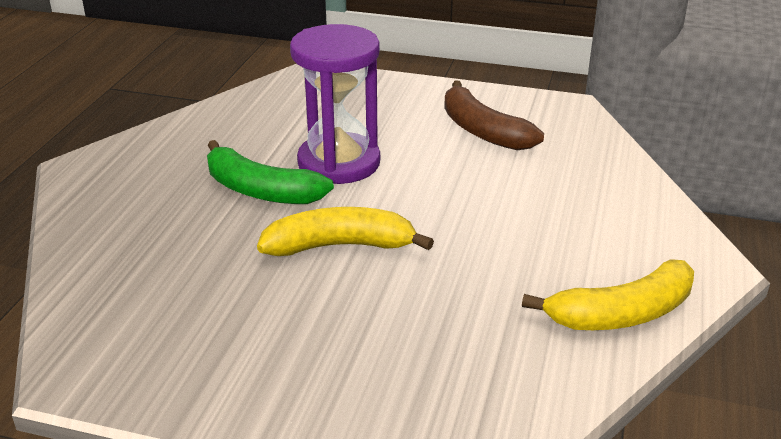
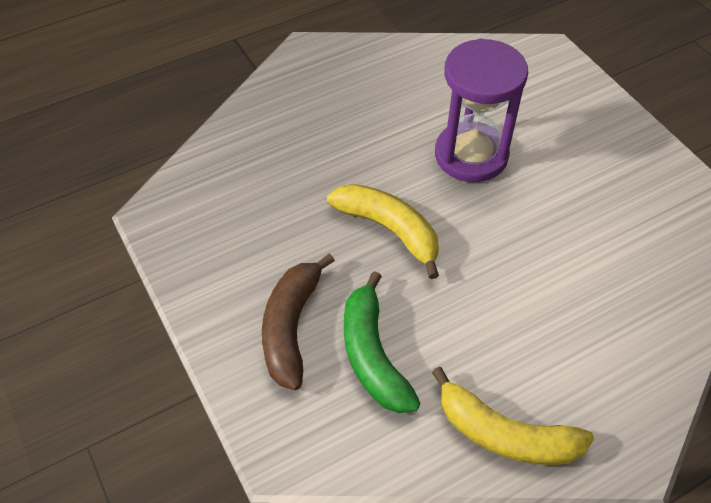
camera: 45 degrees right, 20 degrees up
green banana [207,140,334,204] -> green banana moved to [344,271,421,413]
brown banana [444,81,544,150] -> brown banana moved to [262,253,335,390]

